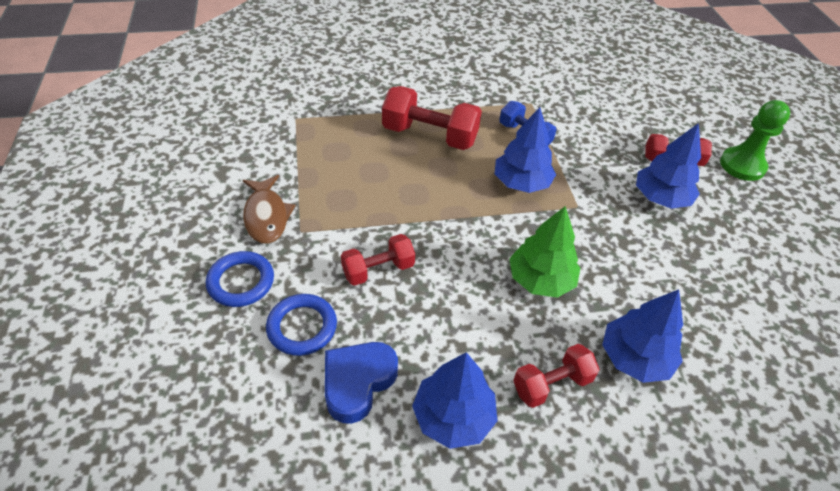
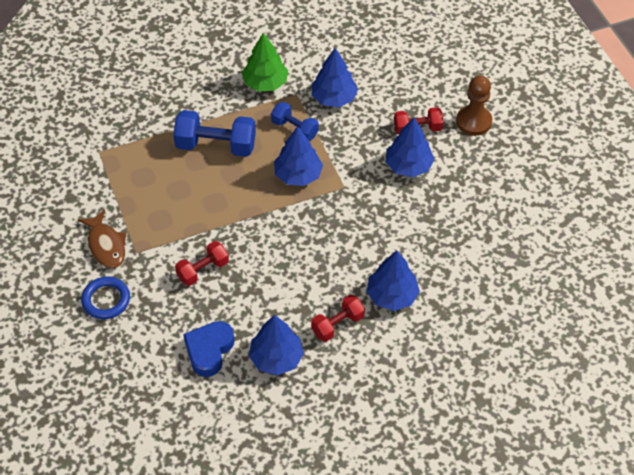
camera: 10 degrees left, 5 degrees up
blue ring [266,294,337,356] -> none
red dumbbell [382,86,482,150] -> blue dumbbell [173,110,256,157]
green tree [509,206,580,298] -> green tree moved to [242,33,288,92]
green pawn [720,100,790,181] -> brown pawn [456,76,492,136]
none -> blue tree [312,48,358,107]

